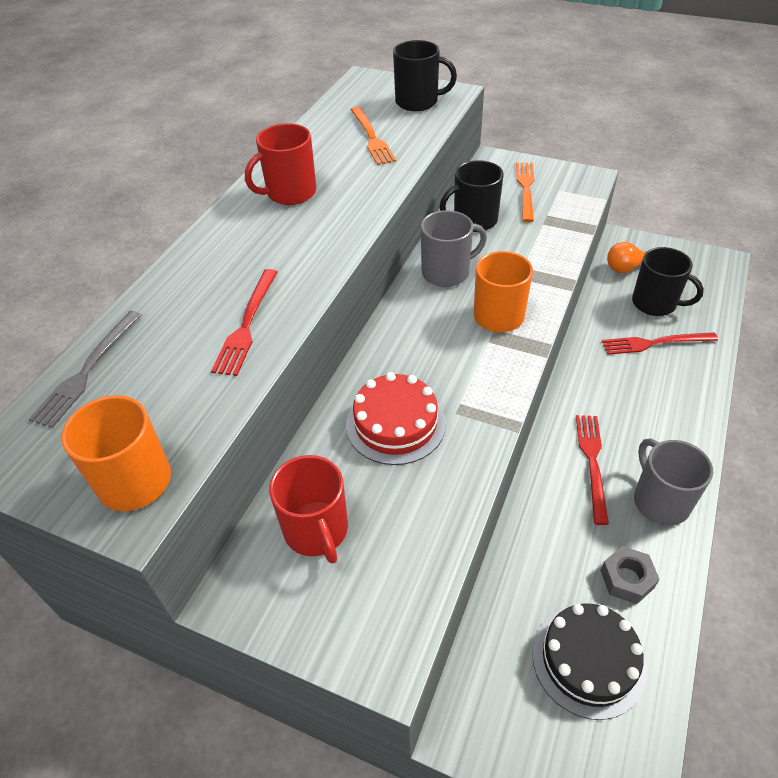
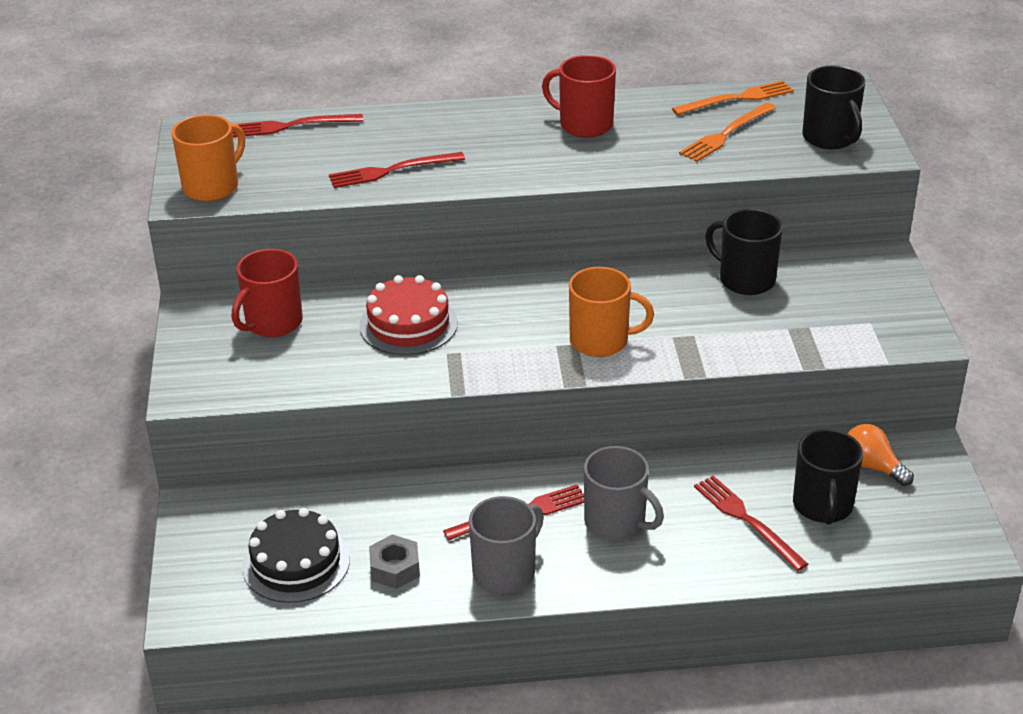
camera: 60 degrees right, 10 degrees down
grey fork [29,311,141,428] -> red fork [232,114,363,137]
grey mug [421,210,487,287] -> grey mug moved to [584,446,664,541]
orange fork [516,162,534,222] -> orange fork moved to [672,80,794,115]

